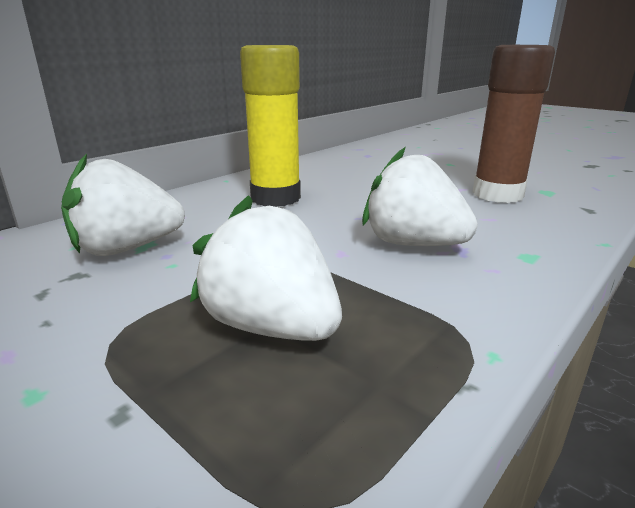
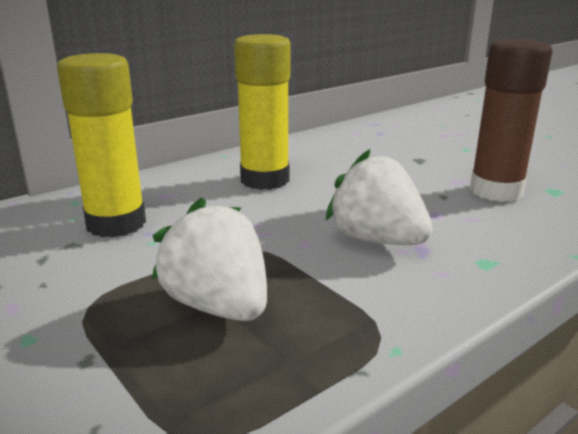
camera: 10 degrees right, 0 degrees up
white strawberry [61,154,185,256] -> yellow glue stick [57,53,146,238]

